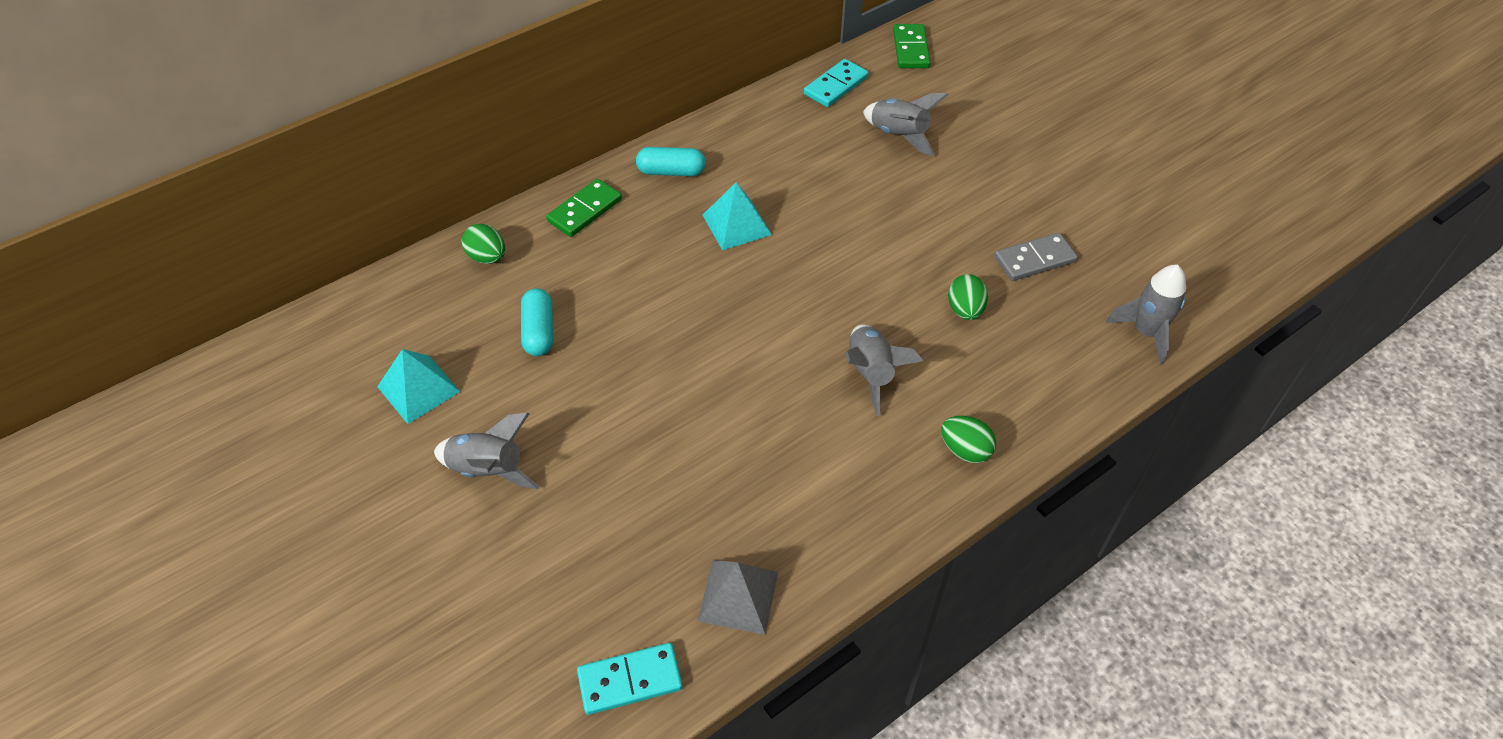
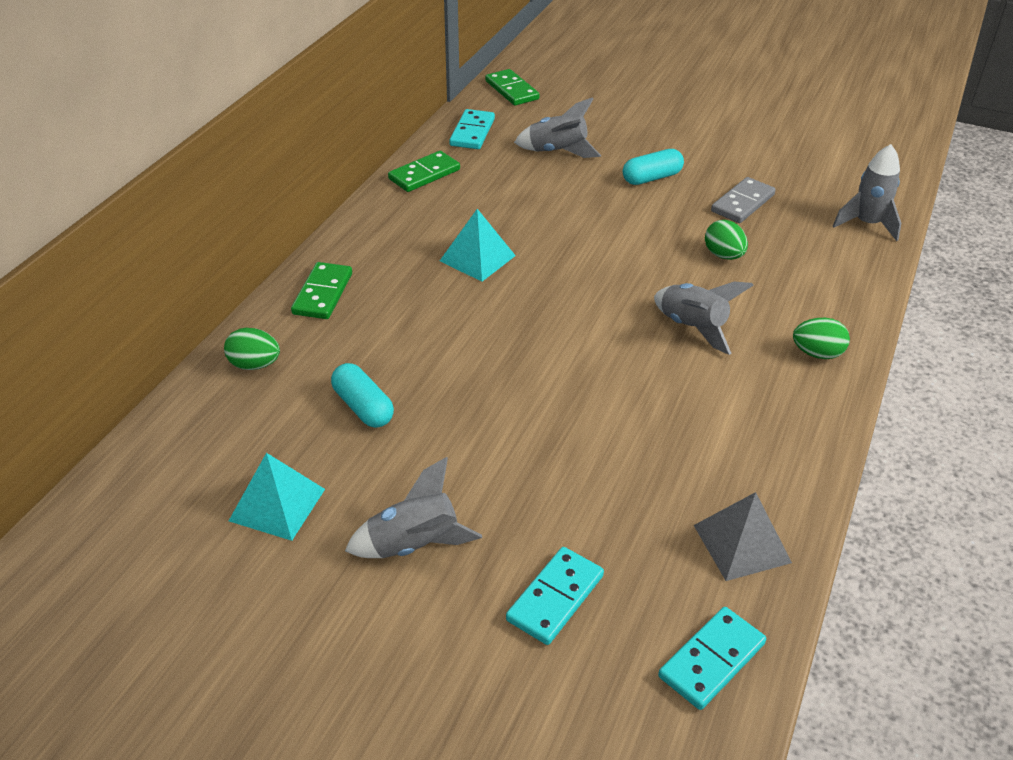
camera: 30 degrees left, 10 degrees down
turquoise capsule [636,147,706,176] -> turquoise capsule moved to [623,149,684,185]
none -> green domino [388,151,460,192]
none -> turquoise domino [506,547,604,645]

